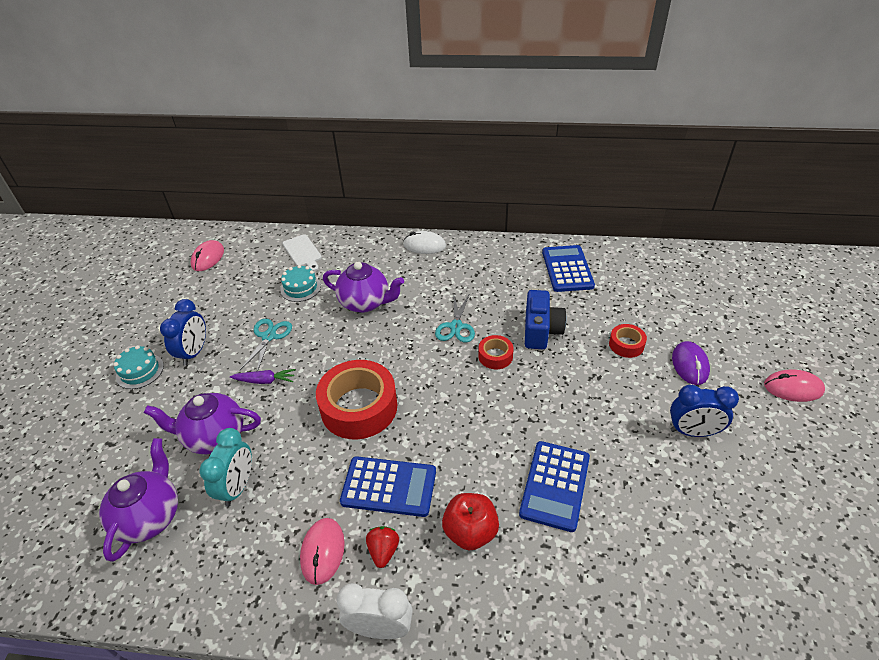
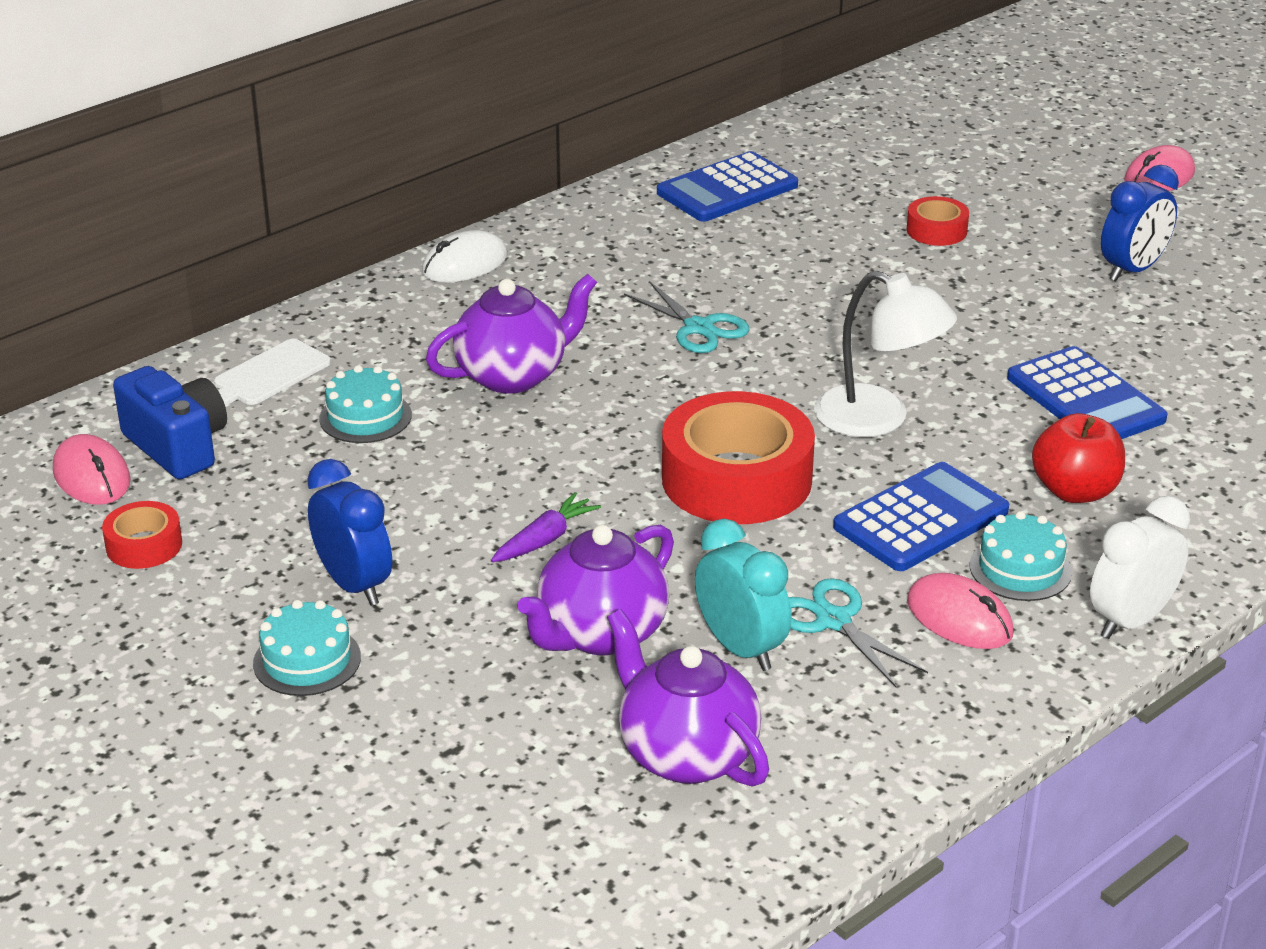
camera: 50 degrees left, 10 degrees down
turquoise scissors [240,319,292,371] -> turquoise scissors moved to [788,578,928,687]
white cutting board [282,234,322,271] -> white cutting board turned 120 degrees clockwise [214,339,331,406]
red strawberry [366,526,399,568] -> turquoise cake [970,511,1072,601]
red tape [478,335,514,369] -> red tape moved to [102,501,182,569]
blue camera [525,290,567,349] -> blue camera moved to [113,366,227,480]
blue calculator [542,245,595,292] -> blue calculator turned 75 degrees counterclockwise [657,151,798,222]
purple mouse [672,341,710,385] -> none
none -> white lamp [814,271,957,437]

